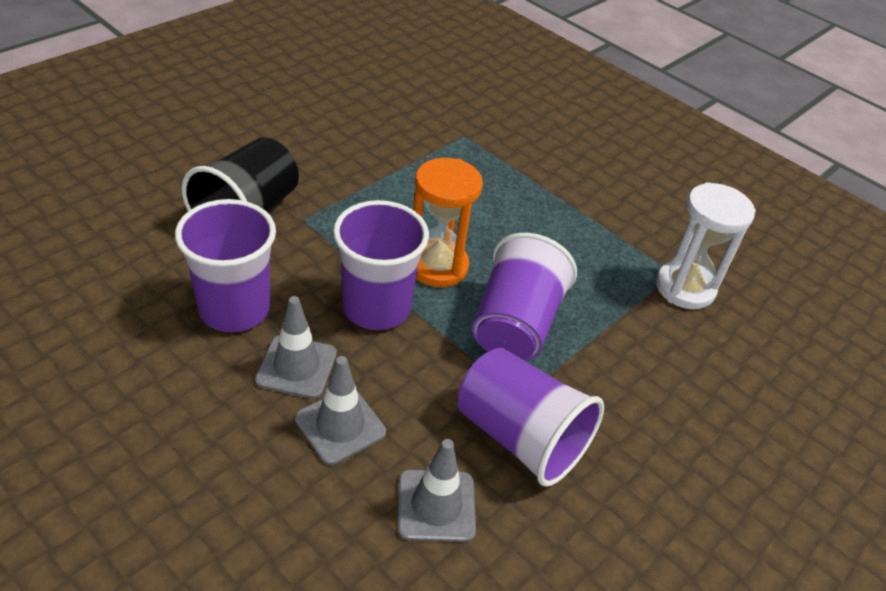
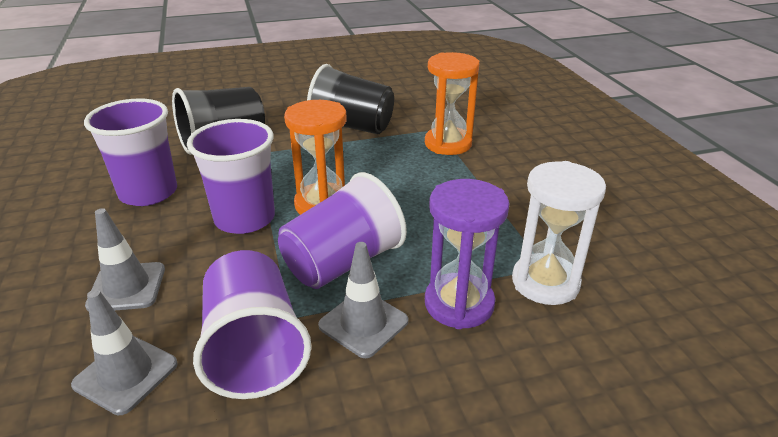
camera: 35 degrees right, 10 degrees down
grey traffic cone [255,296,337,399] -> grey traffic cone moved to [318,242,408,358]
none -> black cup [307,64,394,134]
none -> orange hourglass [425,52,480,155]
none -> purple hourglass [425,179,510,329]

